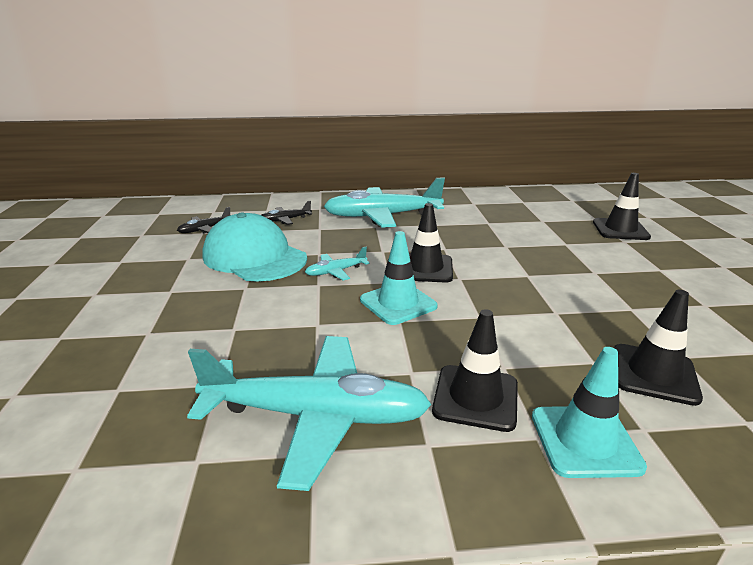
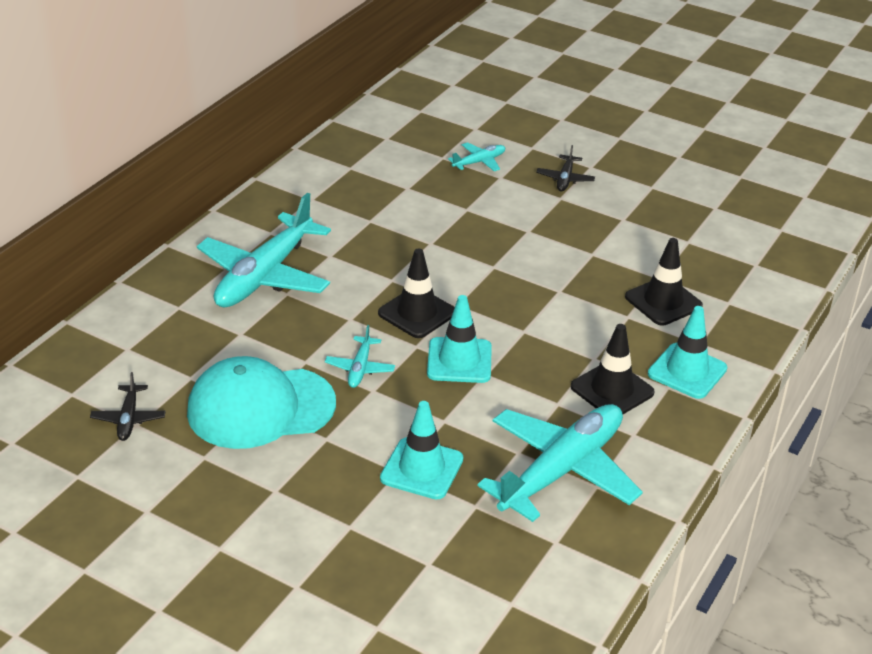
camera: 55 degrees left, 10 degrees up
black plane [261,201,312,225] -> black plane moved to [536,145,595,192]
black traffic cone [593,173,651,240] -> turquoise plane [448,142,505,171]
none -> turquoise traffic cone [380,401,463,499]

